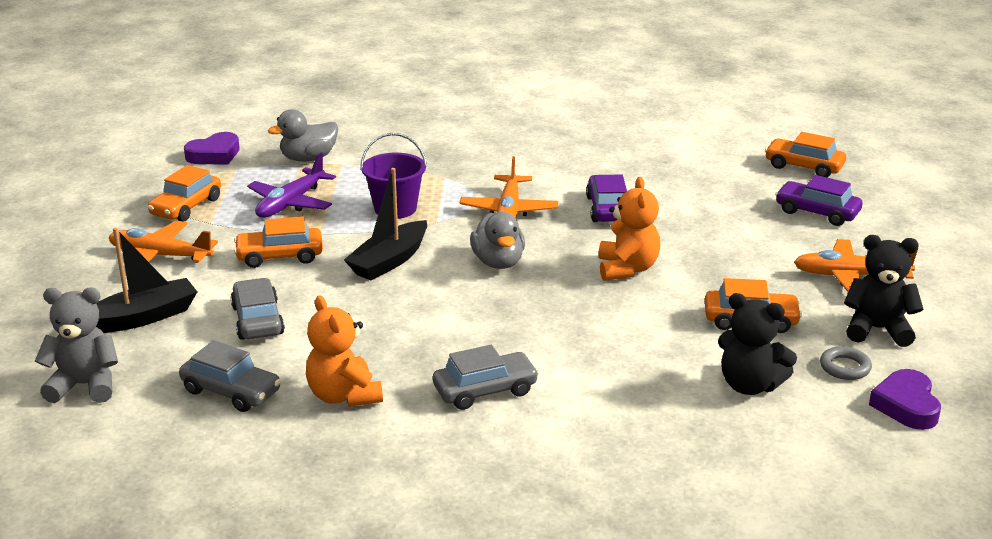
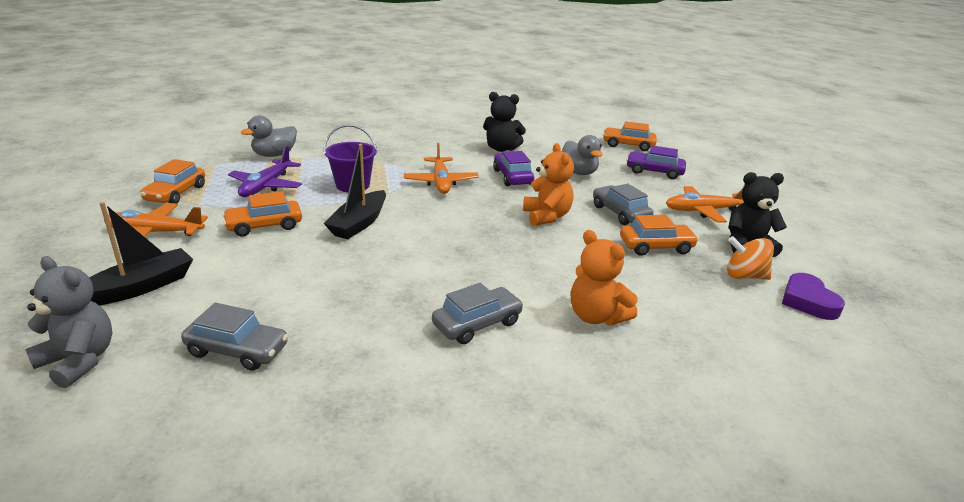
camera: 15 degrees left, 0 degrees up
grey teddy bear [35,288,118,403] -> grey teddy bear turned 45 degrees clockwise [25,256,112,388]
purple heart [184,132,240,165] -> none
grey car [230,278,285,340] -> grey car moved to [593,184,654,225]
orange teddy bear [306,295,383,407] -> orange teddy bear moved to [571,230,638,325]
grey duck [470,212,525,269] -> grey duck moved to [562,135,603,175]
black teddy bear [718,293,797,395] -> black teddy bear moved to [483,92,526,152]
grey ring [820,346,872,380] -> orange spinning top [727,236,774,280]

